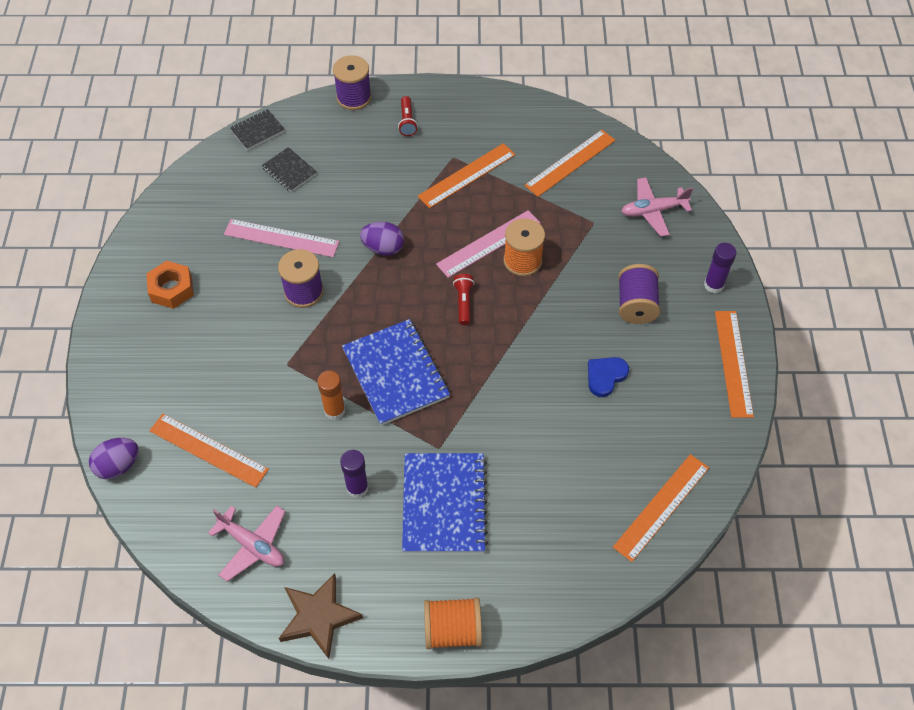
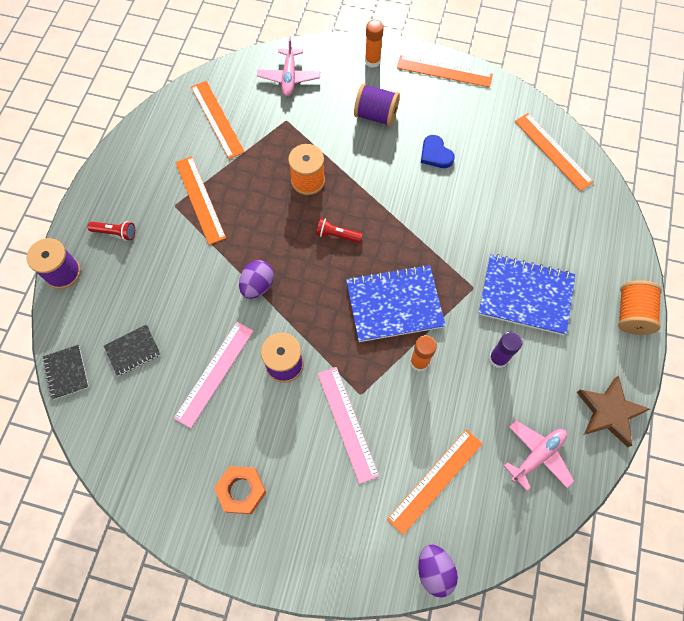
camera: 75 degrees left, 10 degrees up
pink ruler [436,210,540,278] -> pink ruler moved to [318,367,379,484]
purple glue stick [704,243,736,294] -> orange glue stick [365,20,384,68]

